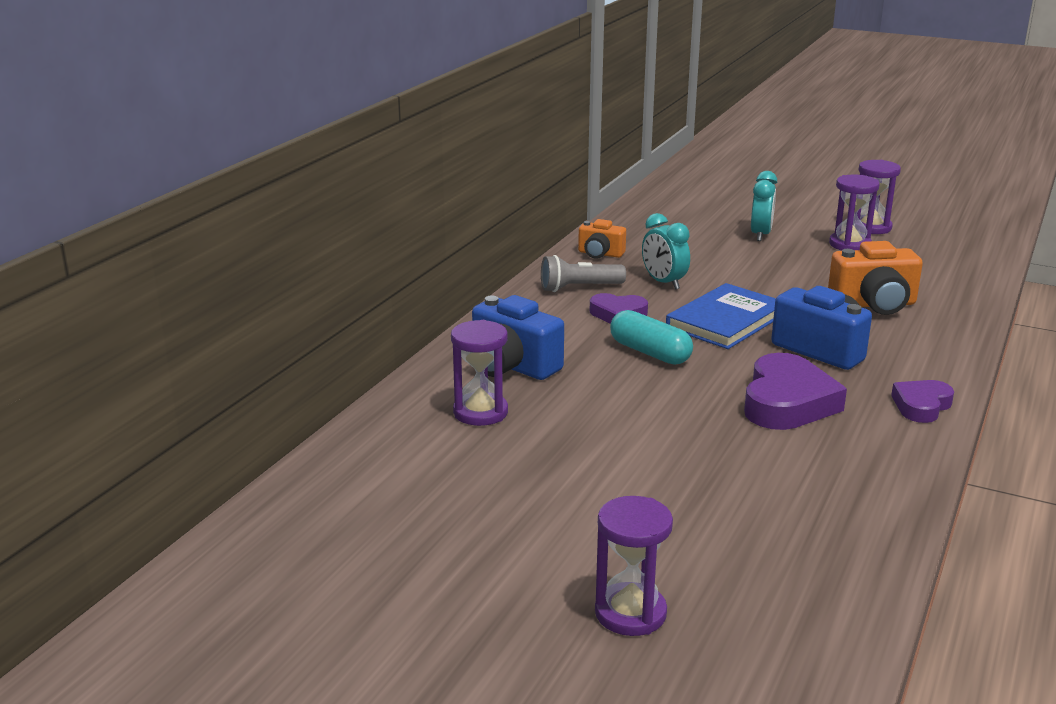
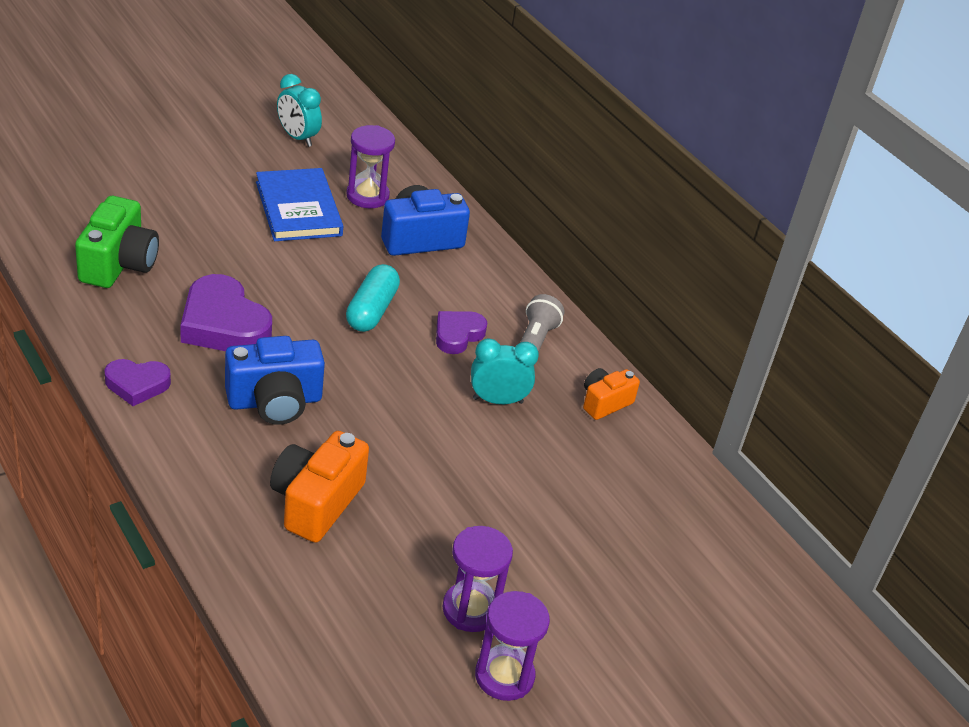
camera: 115 degrees right, 15 degrees up
purple hourglass [595,496,673,636] -> none
turquoise capsule [610,310,693,365] -> turquoise capsule turned 60 degrees counterclockwise [346,264,400,332]
blue book [666,283,776,349] -> blue book moved to [256,168,343,241]
turquoise clock [751,171,777,241] -> turquoise clock moved to [277,74,322,147]
purple heart [891,380,954,423] -> purple heart turned 105 degrees clockwise [104,359,171,406]
none -> green camera [75,196,159,288]

